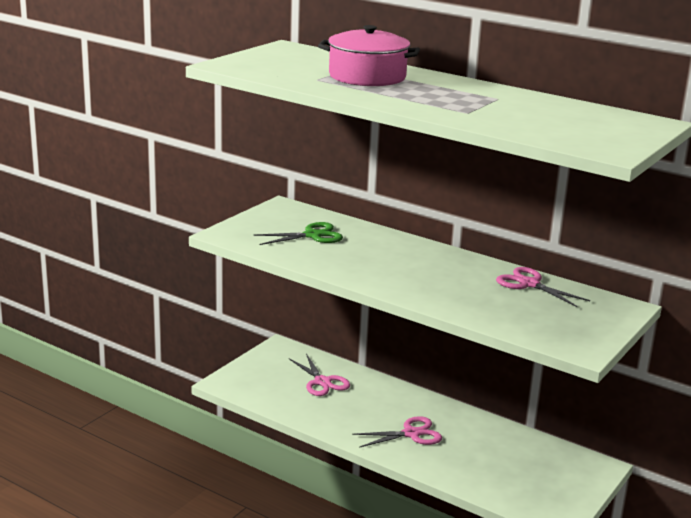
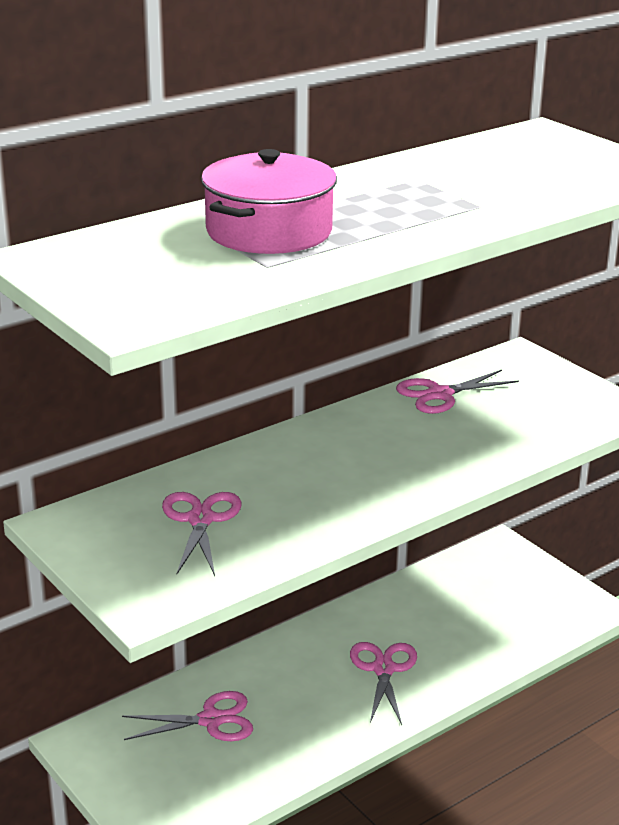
camera: 70 degrees left, 5 degrees up
green scissors [253,222,343,245] -> pink scissors [162,492,241,576]

